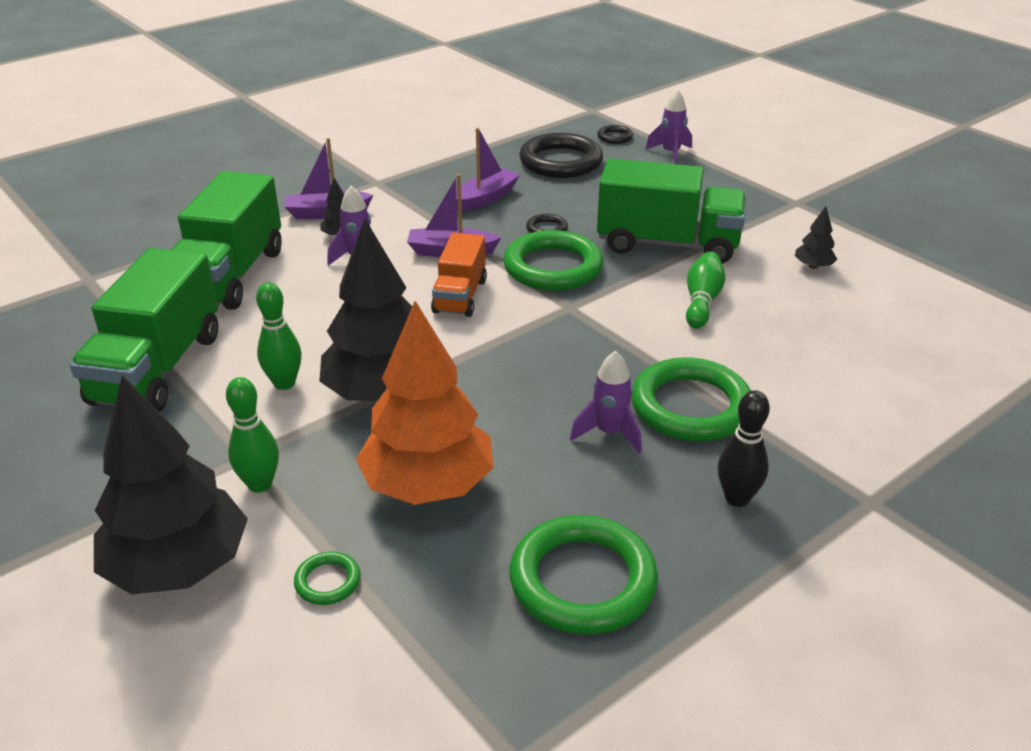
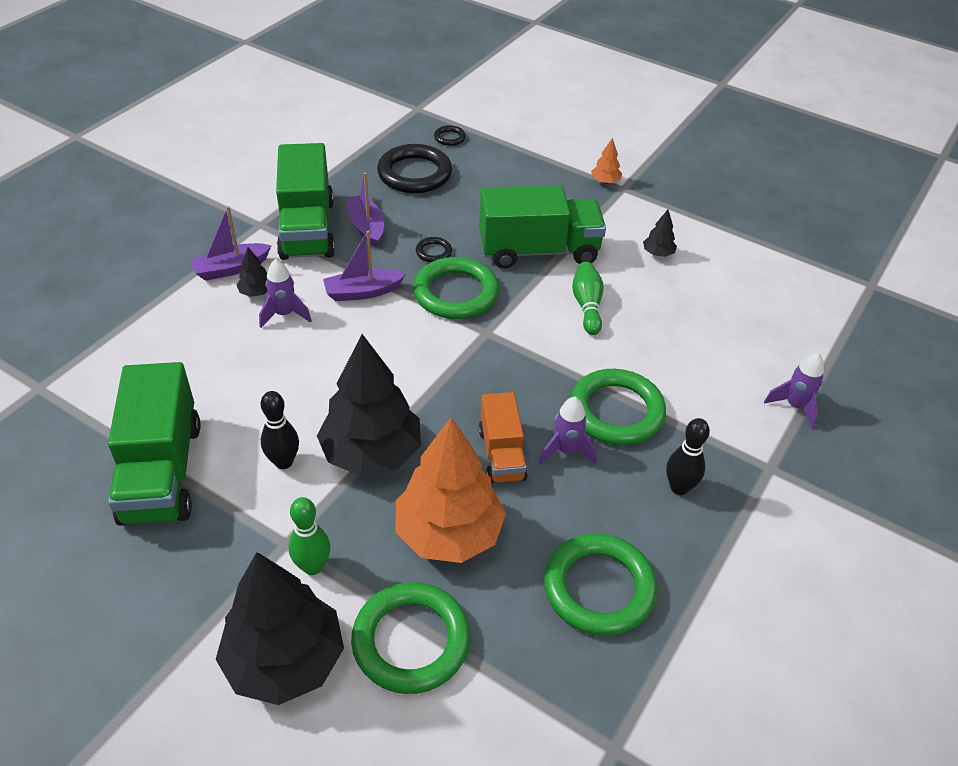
camera: 20 degrees left, 10 degrees up
green truck [171,171,282,310] -> green truck moved to [276,143,335,260]
green bowling pin [256,283,301,390] -> black bowling pin [261,391,299,469]
green ring [294,552,360,605] -> green ring [351,582,471,694], size x2.24
orange truck [431,233,487,317] -> orange truck moved to [478,392,528,484]
purple boat [456,128,520,212] -> purple boat turned 45 degrees counterclockwise [347,172,384,247]
purple rocket [646,89,692,164] -> purple rocket moved to [764,353,824,429]
none -> orange tree [591,138,622,184]

